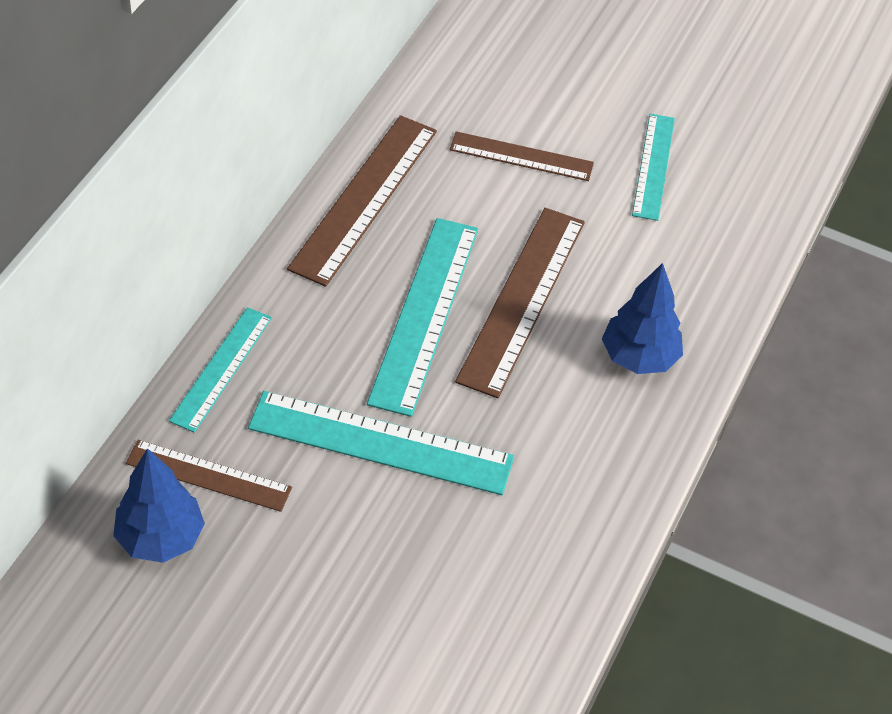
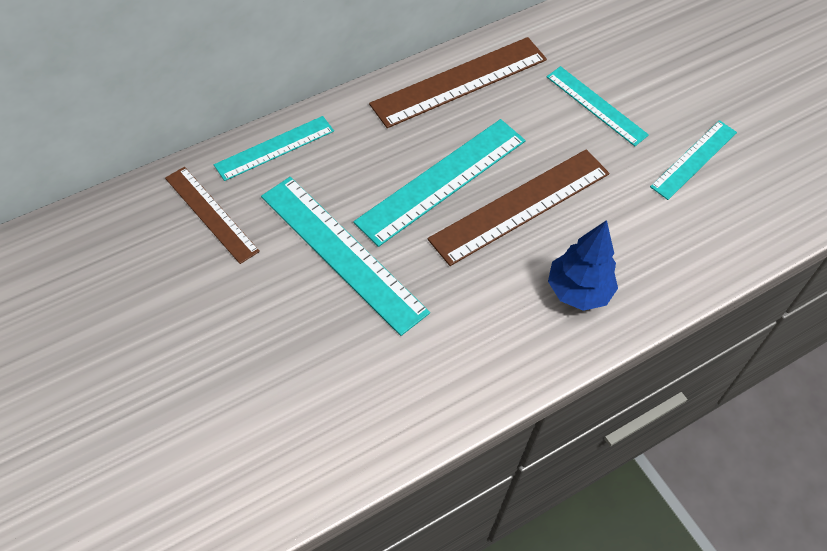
camera: 30 degrees right, 5 degrees up
blue tree [113,448,205,563] -> none
brown ruler [450,131,594,181] -> turquoise ruler [547,66,649,146]

